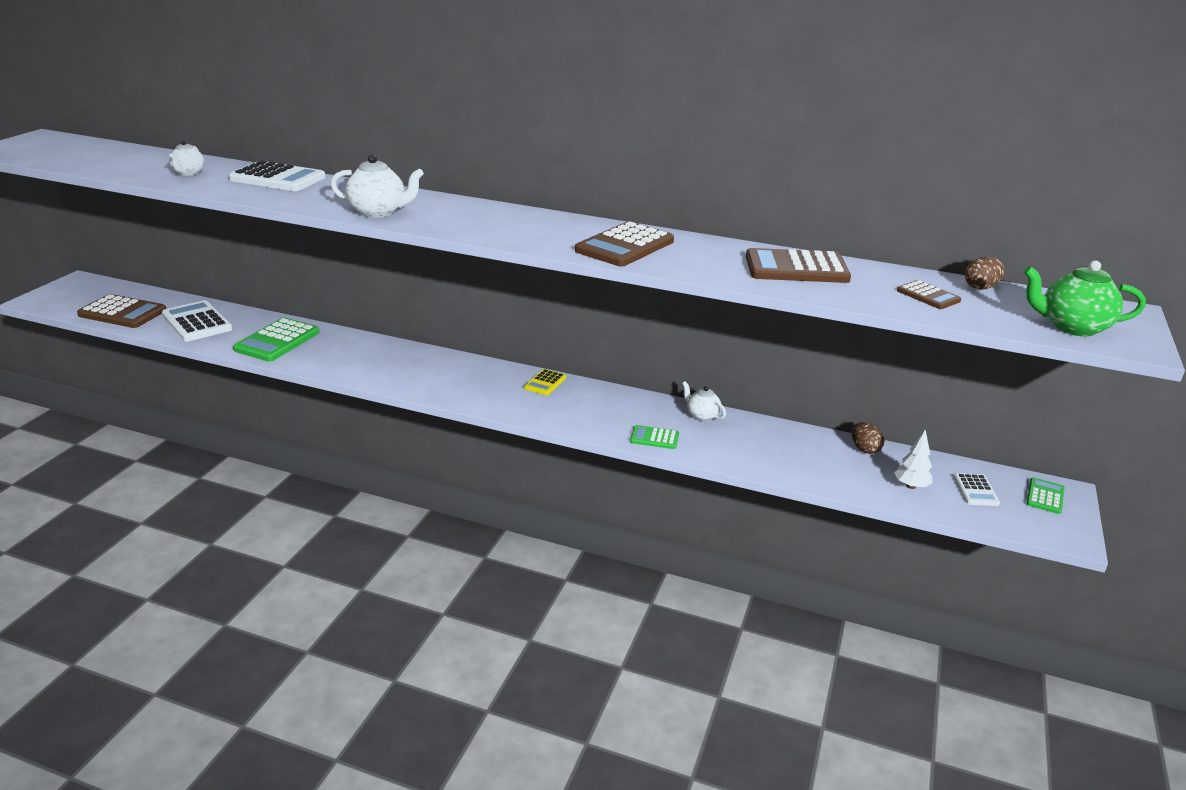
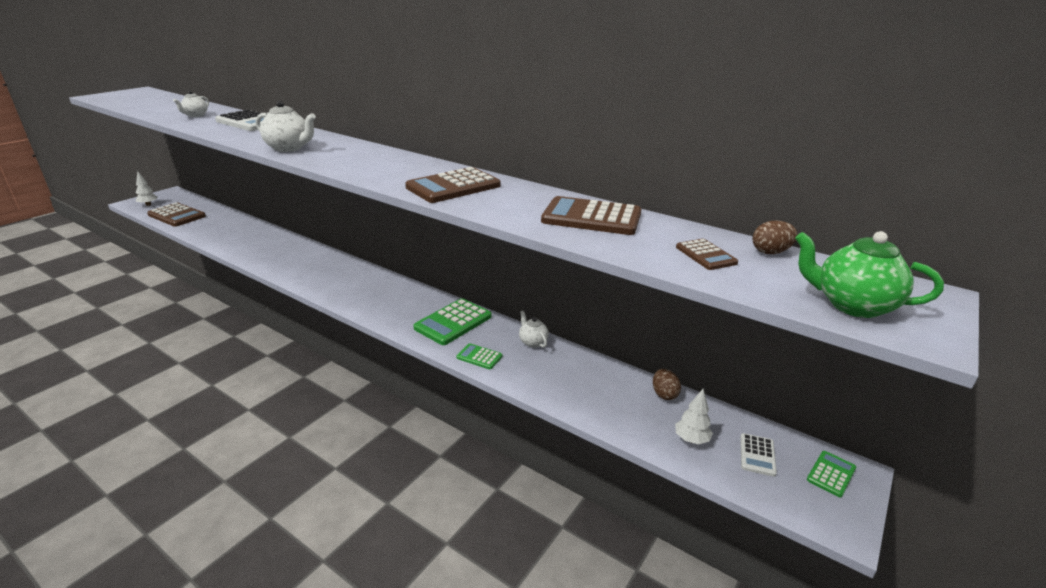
camera: 15 degrees right, 0 degrees up
white calculator [162,300,232,342] -> none
green calculator [233,318,320,362] -> green calculator moved to [413,298,492,345]
yellow calculator [524,369,566,395] -> none
none -> white tree [136,172,158,206]

